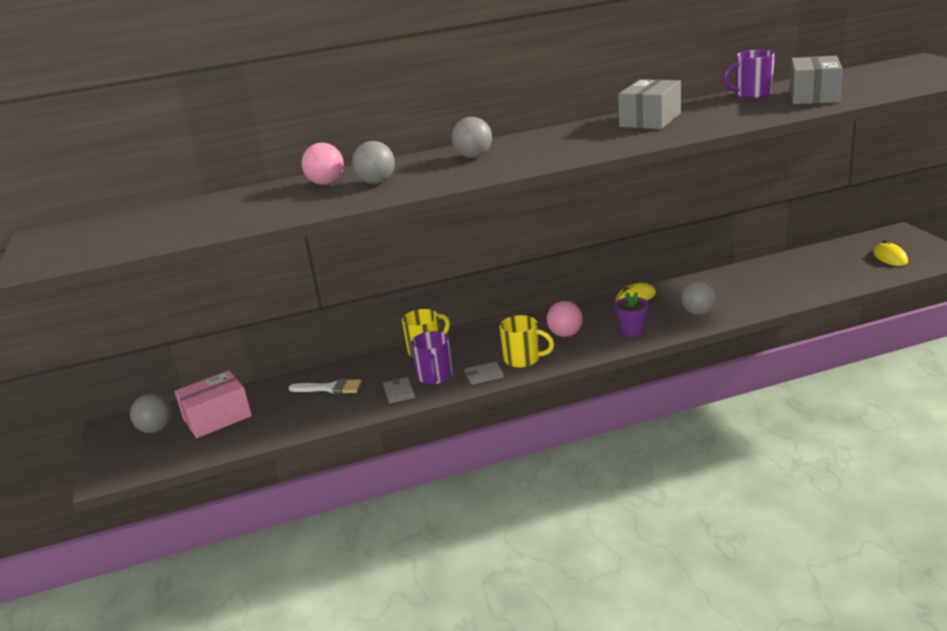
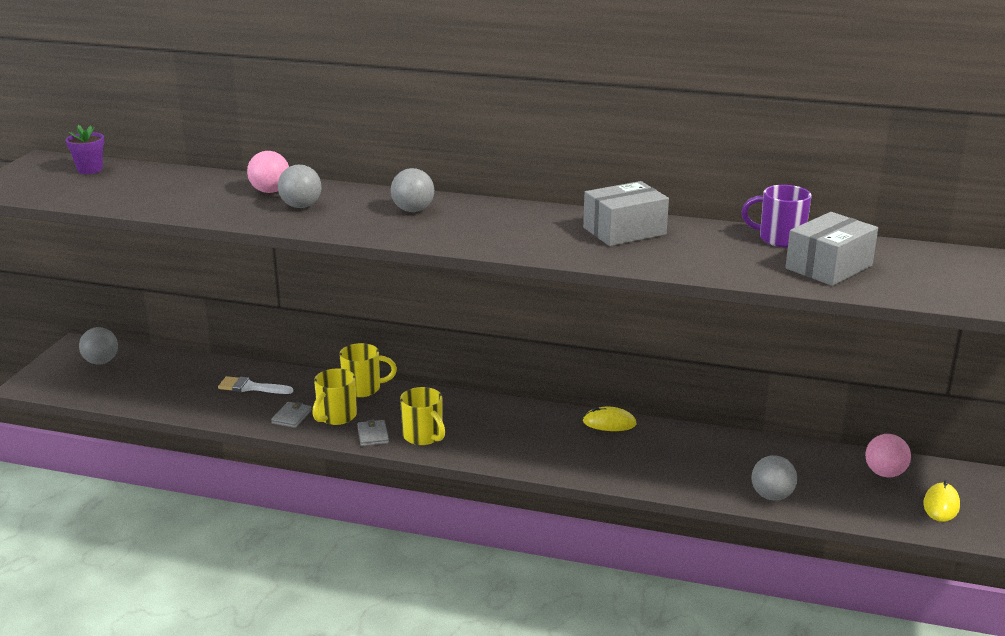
camera: 30 degrees right, 0 degrees up
pink box [175,370,252,438] -> none
white brush [289,379,362,394] -> white brush turned 150 degrees clockwise [218,376,293,394]
purple mug [411,331,453,384] -> yellow mug [312,369,357,425]
grey wallet [465,362,504,385] -> grey wallet turned 60 degrees clockwise [357,419,389,446]
pink ball [547,301,583,337] -> pink ball moved to [865,434,911,477]
purple flower pot [615,292,649,336] -> purple flower pot moved to [66,125,104,174]
grey ball [681,279,717,315] -> grey ball moved to [752,455,797,501]

